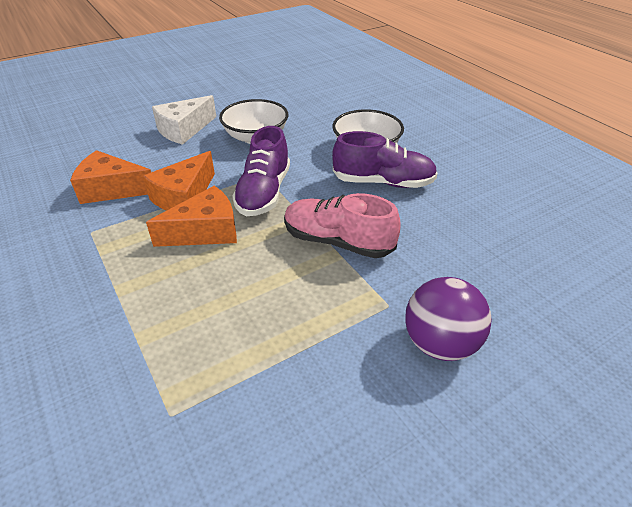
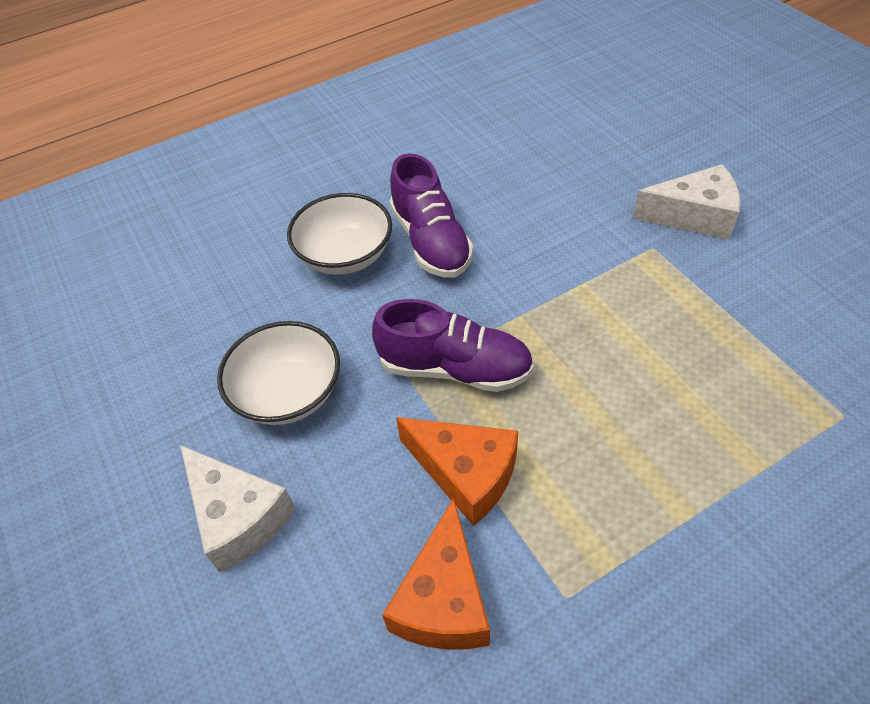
camera: 85 degrees left, 10 degrees up
orange cheese [146,186,237,247] -> none
pink shoe [284,193,401,258] -> none
purple shoe [332,131,438,188] -> purple shoe turned 150 degrees clockwise [390,153,473,278]
purple ball [405,277,492,361] -> white cheese [632,164,741,240]

